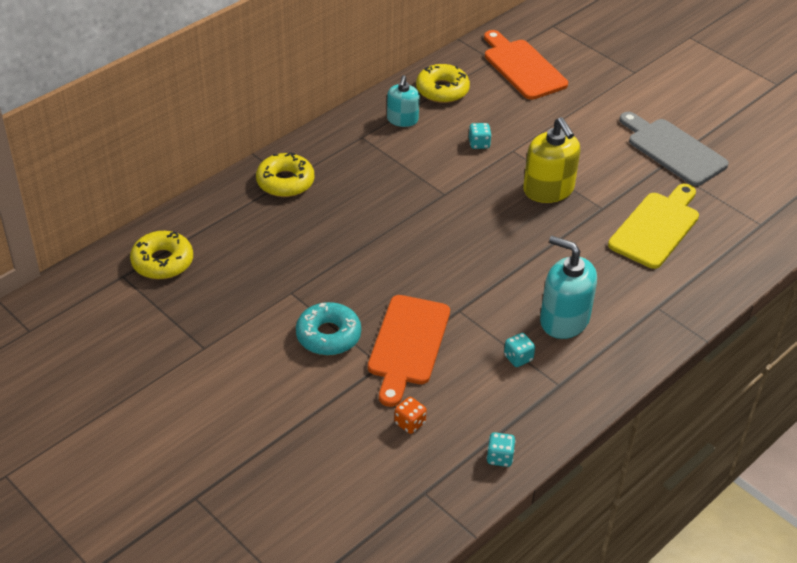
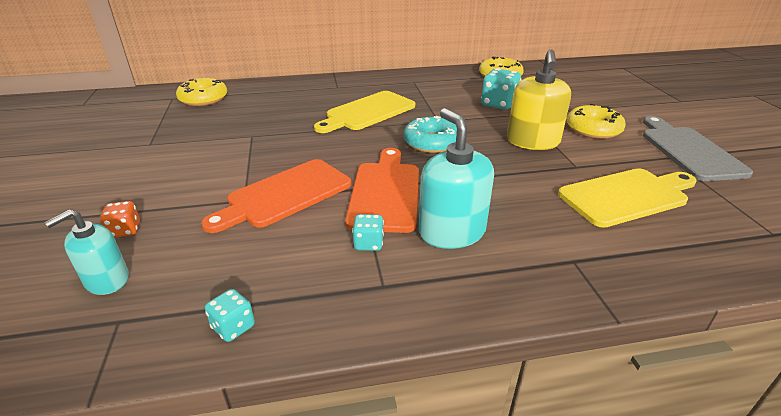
camera: 35 degrees right, 10 degrees down
yellow donut [256,152,314,197] -> yellow donut moved to [567,104,626,139]
turquoise donut [296,302,361,356] -> turquoise donut moved to [404,116,457,153]
turquoise soap dispenser [387,75,420,127] -> turquoise soap dispenser moved to [44,210,129,295]
orange dice [394,397,427,434] -> orange dice moved to [100,201,140,238]
turquoise dice [469,123,492,149] -> turquoise dice [481,68,521,110], size x1.76
orange cutting board [484,30,568,100] -> orange cutting board moved to [345,148,419,233]
none -> yellow cutting board [314,91,415,133]

